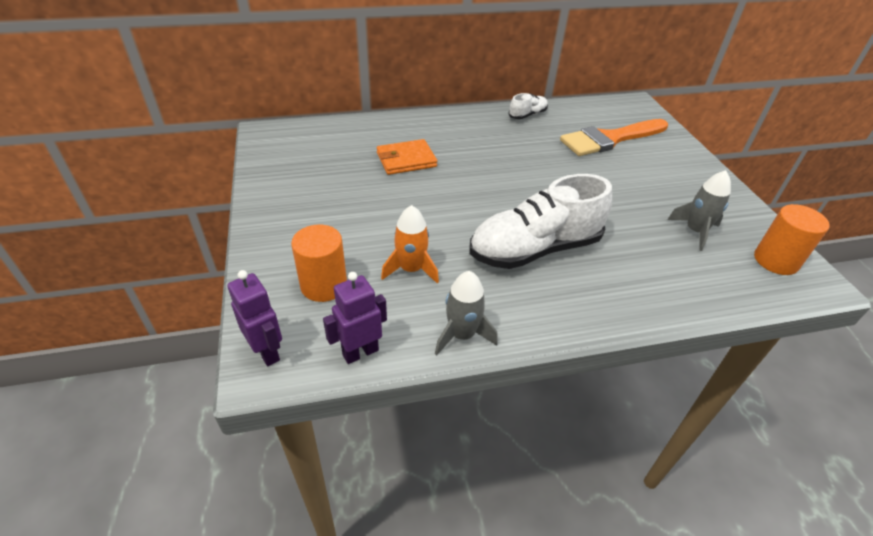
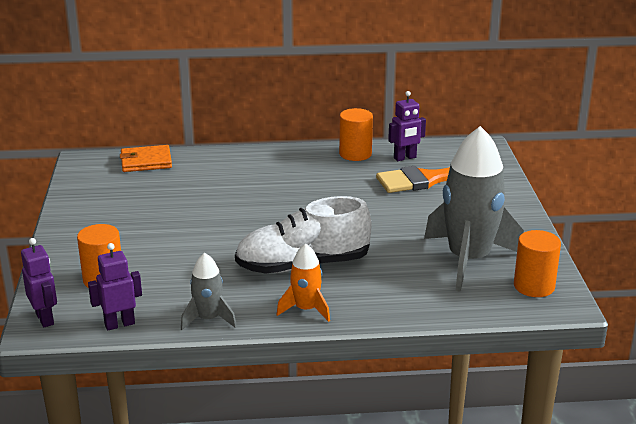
camera: 10 degrees right, 15 degrees down
orange wallet [377,139,437,175] -> orange wallet moved to [120,145,172,172]
orange rocket [381,205,439,284] -> orange rocket moved to [276,244,330,322]
white shoe [508,93,548,119] -> orange cylinder [339,108,373,161]
grey rocket [667,170,731,251] -> grey rocket [424,126,524,292], size x2.05
none -> purple robot [388,91,426,161]

